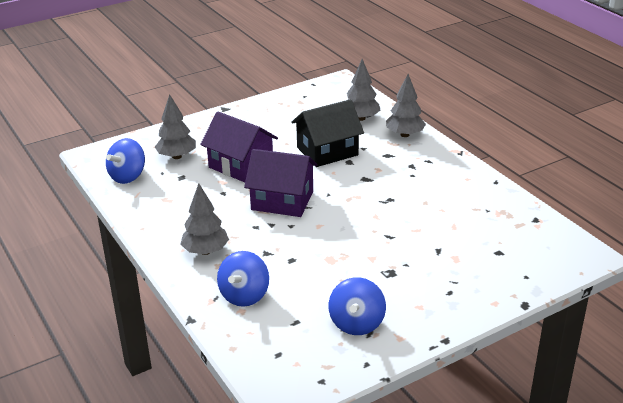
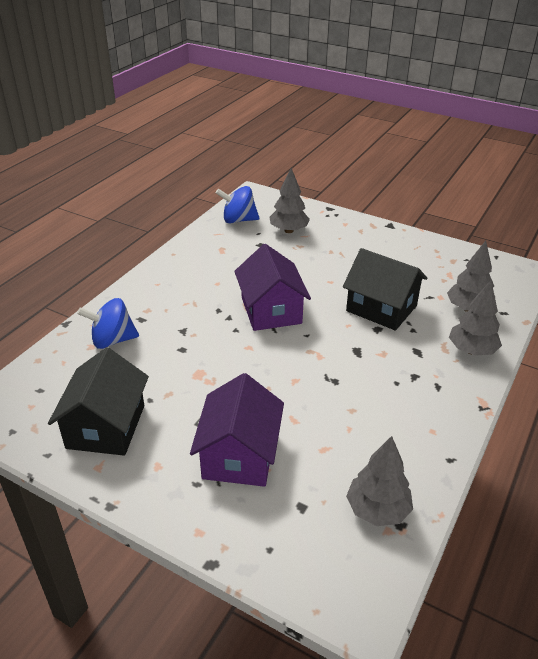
camera: 60 degrees right, 5 degrees up
grey tree [181,183,229,255] -> grey tree moved to [346,436,413,526]
purple house [200,111,278,182] -> purple house moved to [190,373,284,487]
blue spinning top [329,277,386,335] -> black house [48,347,149,456]

